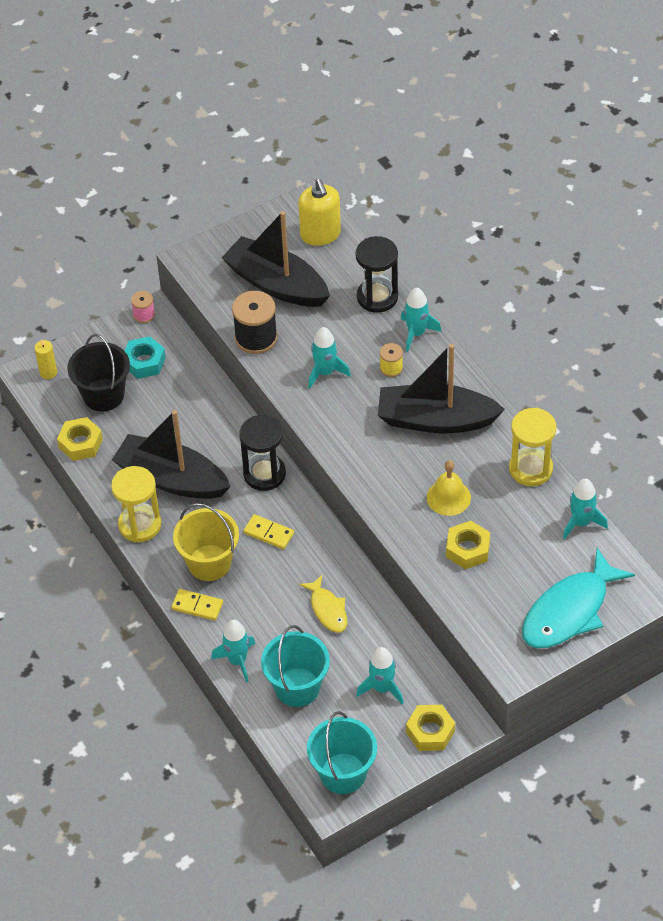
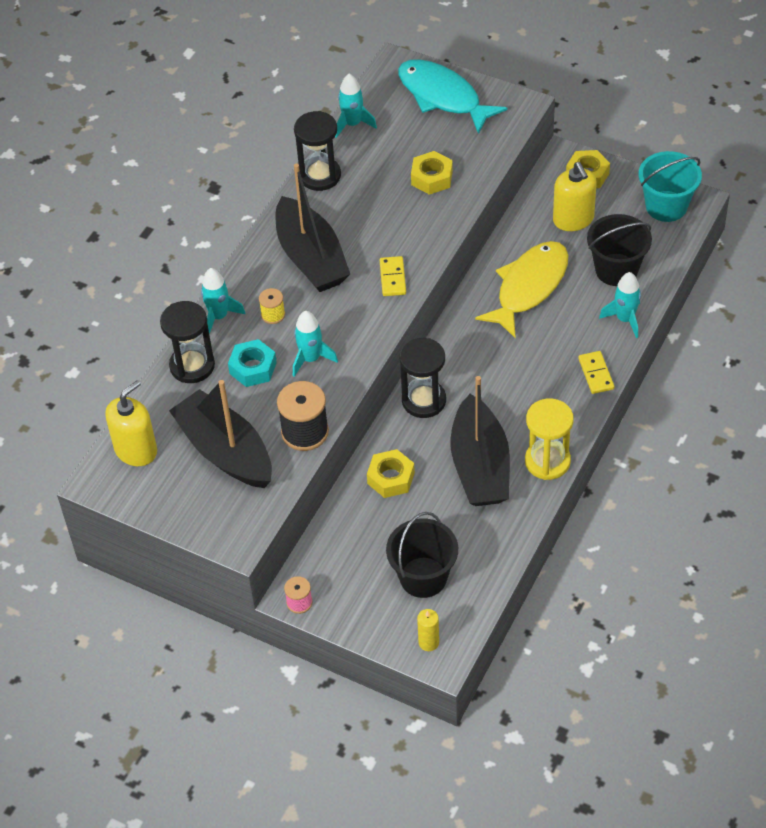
camera: 120 degrees left, 0 degrees up
yellow nut [57,417,103,461] -> yellow nut moved to [367,449,415,498]
turquoise nut [125,336,166,379] -> turquoise nut moved to [228,339,277,387]
yellow bucket [173,503,239,581] -> none
black boat [222,211,330,307] -> black boat turned 135 degrees clockwise [169,380,272,488]
yellow domino [243,514,294,549] -> yellow domino moved to [380,256,406,296]
turquoise bucket [261,625,330,707] -> black bucket [587,214,652,286]
yellow fish [300,575,347,633] -> yellow fish [475,241,568,338], size x1.86
turquoise rocket [356,647,403,704] -> yellow soap dispenser [553,162,597,231]
yellow bell [427,460,471,516] -> none
yellow hourglass [509,408,556,486] -> black hourglass [294,111,341,191]
turquoise fish [522,548,635,648] -> turquoise fish turned 150 degrees counterclockwise [398,59,508,134]

